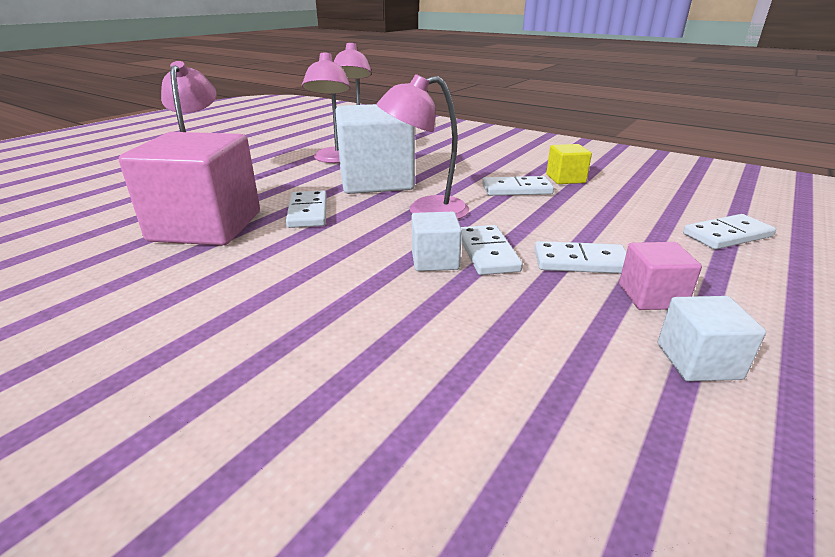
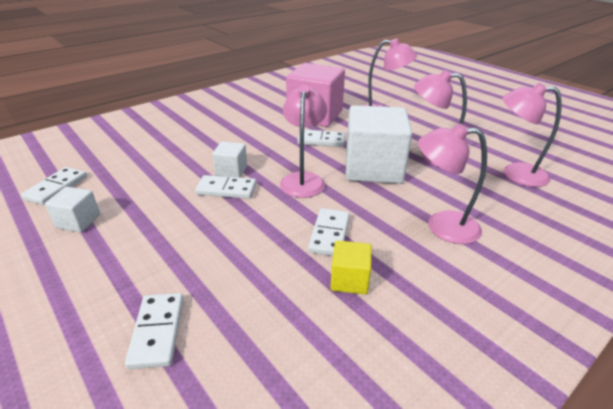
camera: 105 degrees right, 5 degrees up
white domino [534,241,626,274] -> white domino moved to [21,167,87,205]
pink cube [619,242,702,310] -> none
none -> pink lamp [418,123,487,244]

